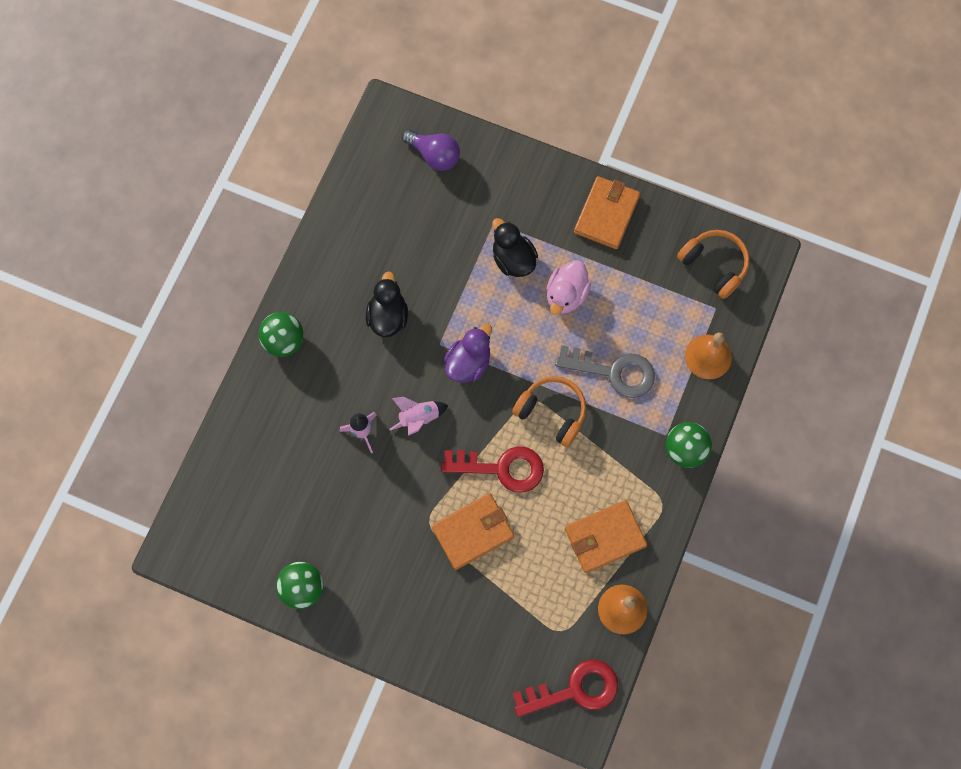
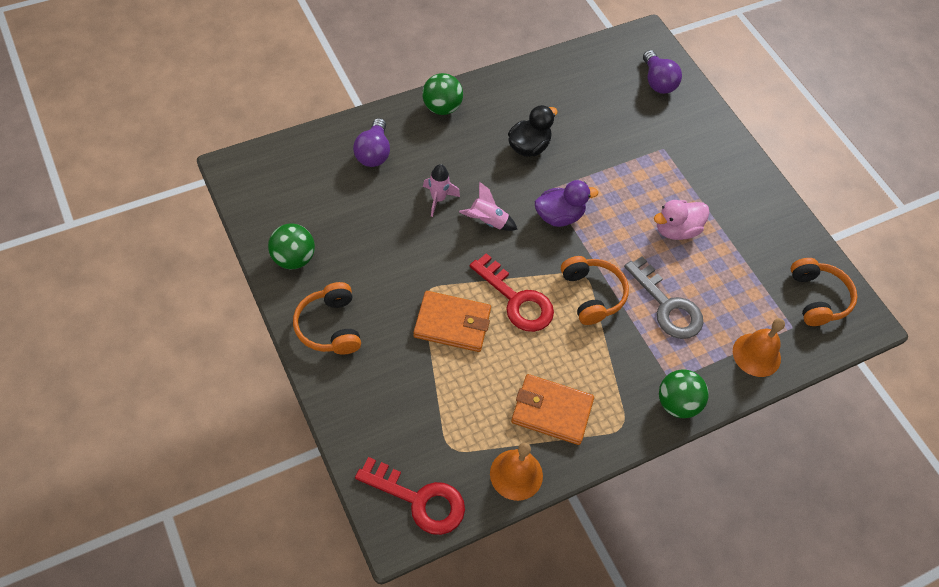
camera: 35 degrees right, 15 degrees down
black duck [492,218,538,277] -> none
orange wallet [574,176,640,249] -> none
none -> orange headphones [293,282,361,355]
none -> purple light bulb [353,118,390,167]

